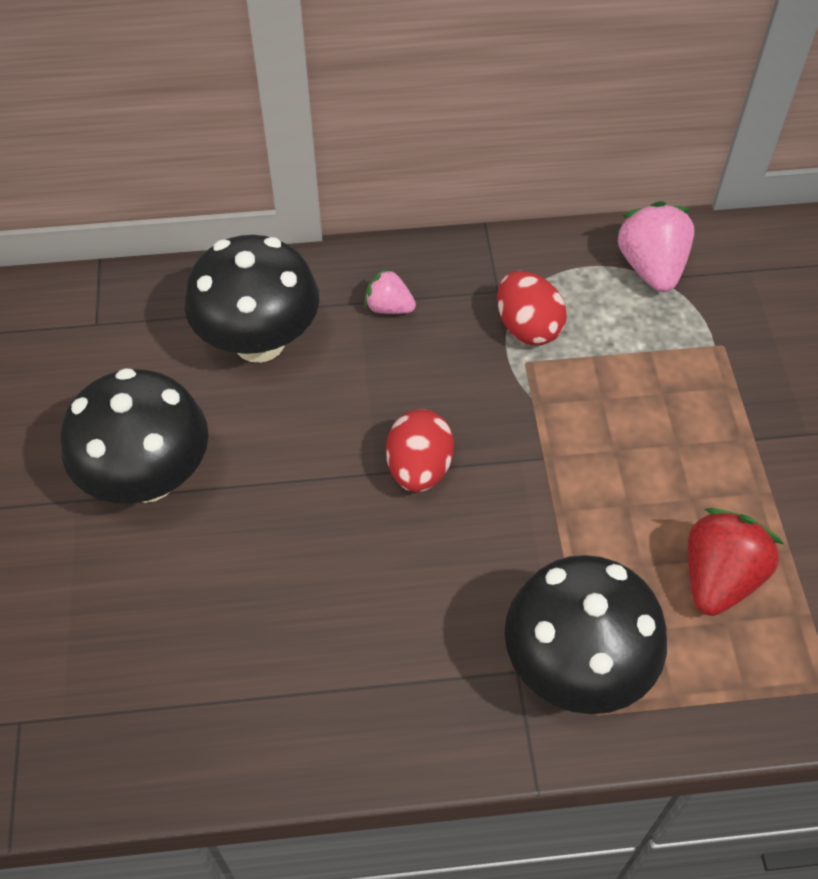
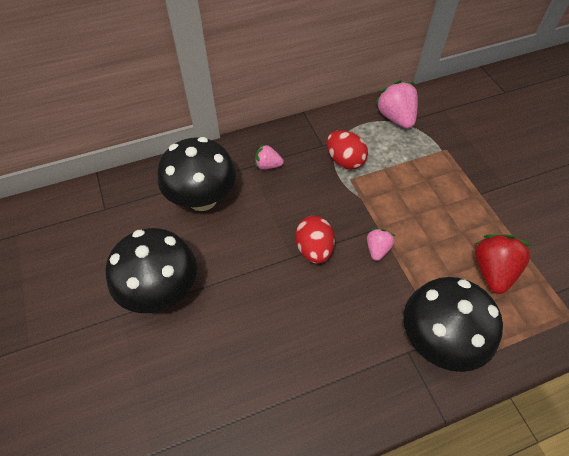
camera: 15 degrees left, 0 degrees up
none -> pink strawberry [367,229,395,261]

